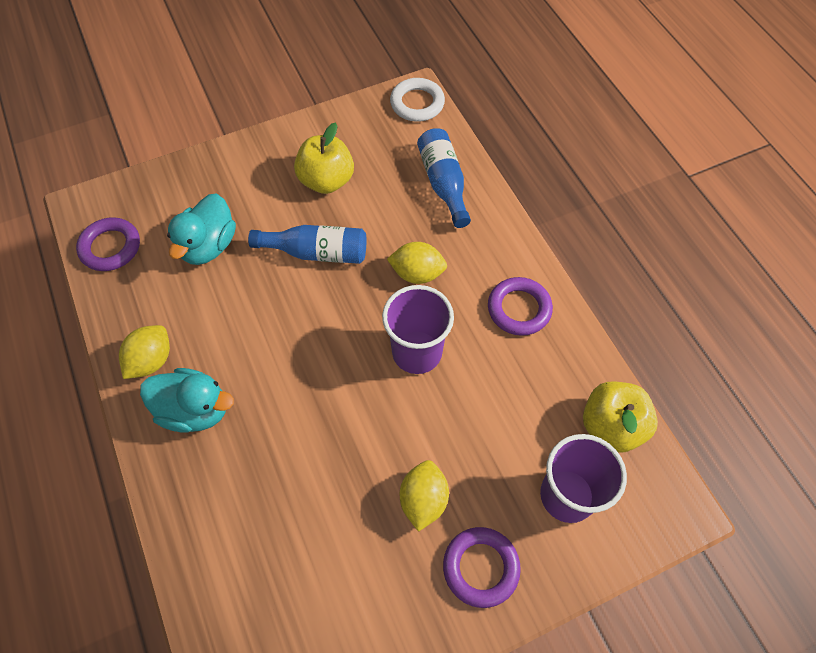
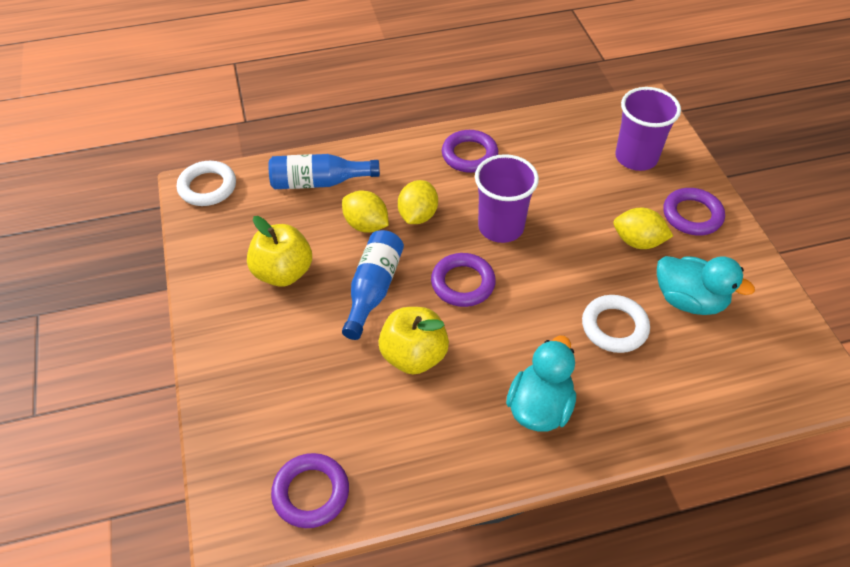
camera: 80 degrees left, 10 degrees down
yellow lemon [119,325,170,379] -> yellow lemon moved to [342,191,389,233]
turquoise duck [167,194,236,265] -> turquoise duck moved to [657,256,755,315]
yellow apple [583,382,658,453] -> yellow apple moved to [378,307,449,375]
none -> purple ring [431,253,496,307]
none -> white ring [582,295,650,353]

